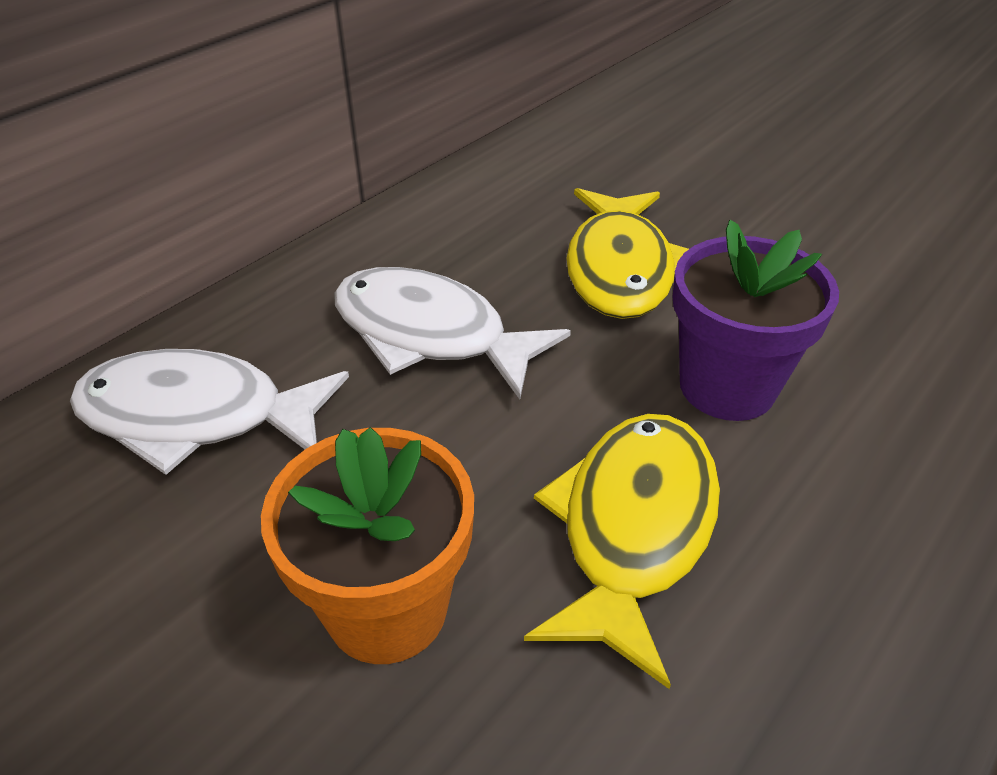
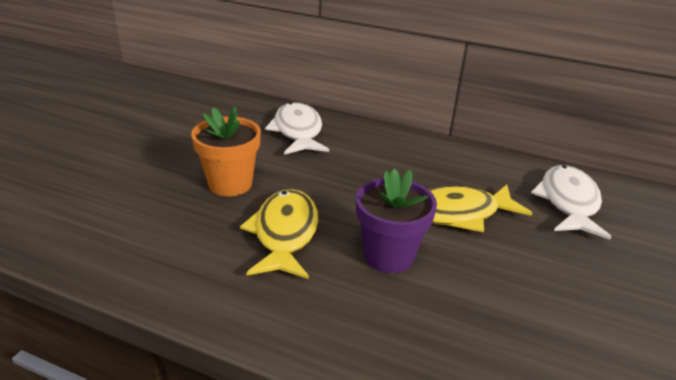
camera: 70 degrees right, 10 degrees down
white fish [334,267,571,399] -> white fish moved to [531,165,612,240]
yellow fish [524,414,720,689] -> yellow fish turned 90 degrees counterclockwise [240,189,319,279]

